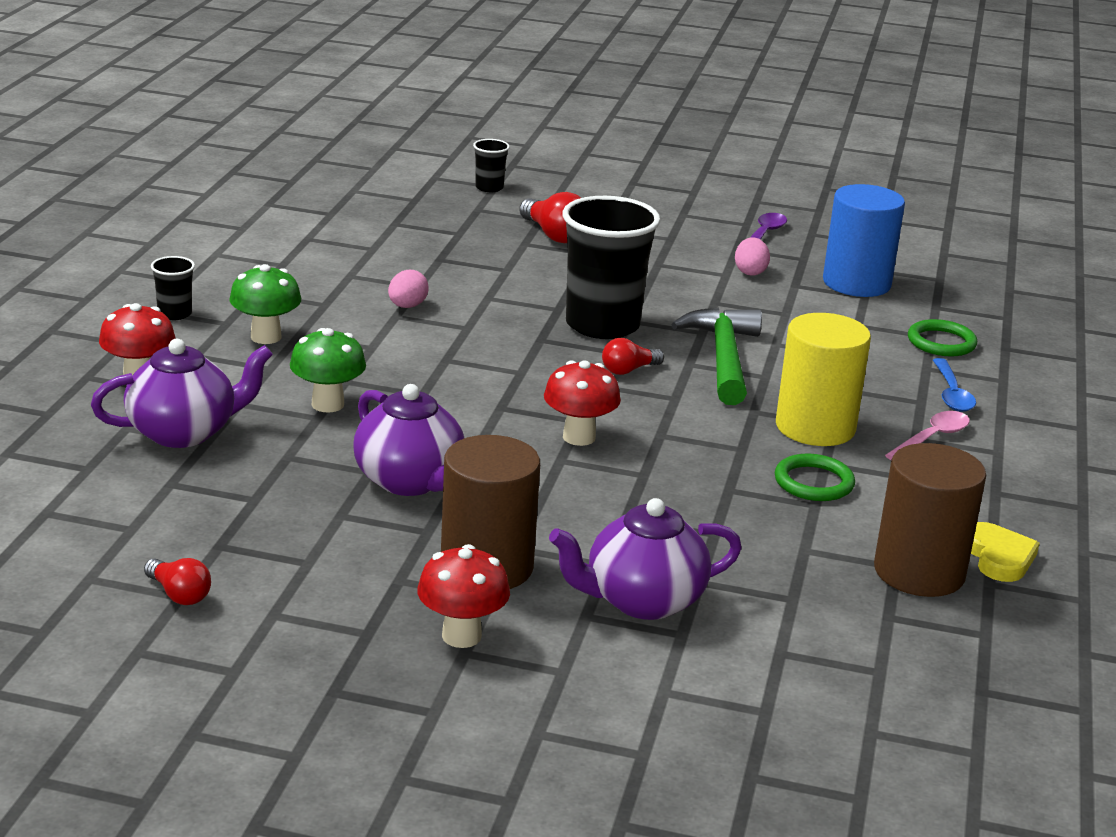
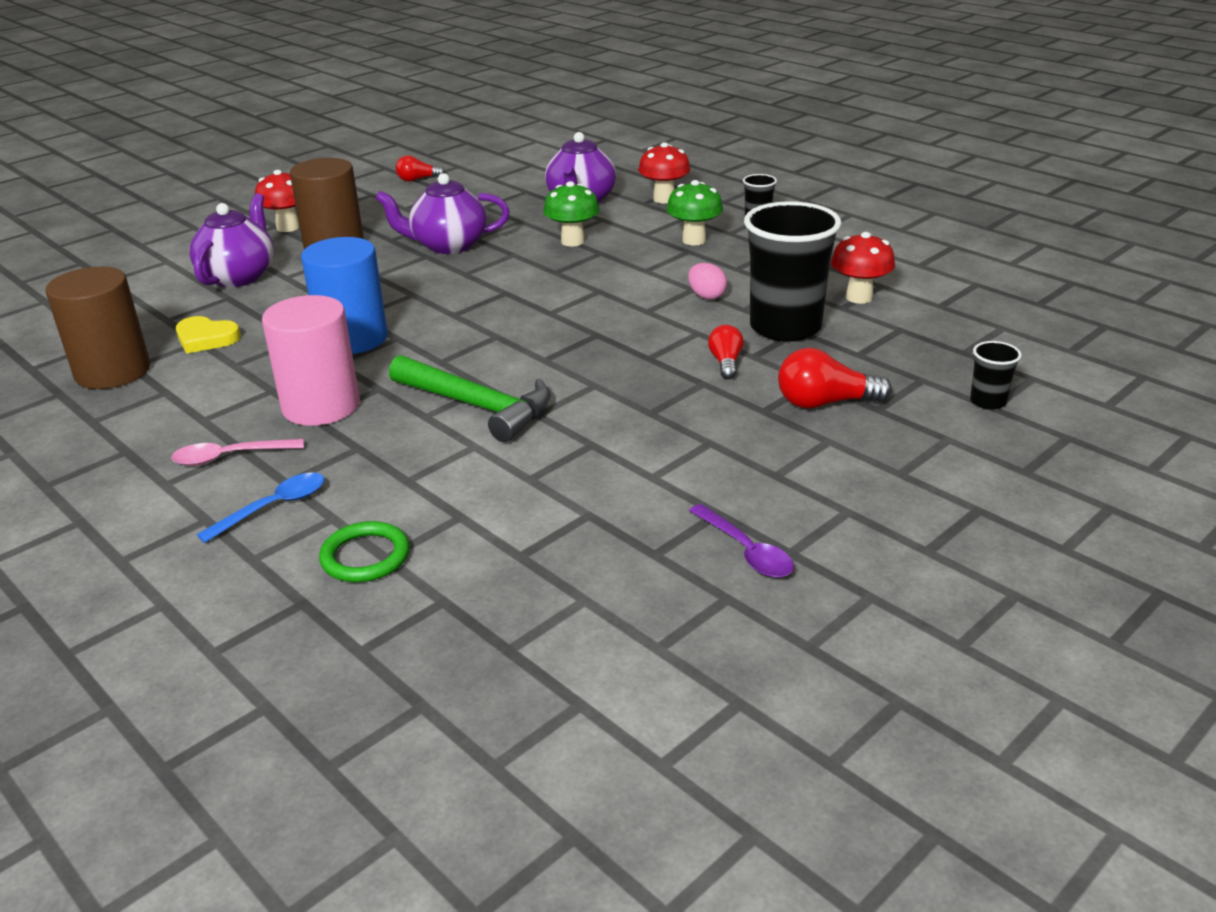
camera: 125 degrees right, 5 degrees up
red mushroom [544,360,621,446] -> red mushroom moved to [831,232,895,304]
black cup [563,196,660,339] -> black cup moved to [744,201,841,342]
red light bulb [602,338,664,375] -> red light bulb moved to [708,325,744,380]
pink egg [735,237,770,276] -> none
green ring [775,453,855,501] -> none
yellow cylinder [776,313,871,446] -> pink cylinder [262,295,360,426]
blue cylinder [823,184,905,297] -> blue cylinder moved to [301,237,388,354]
pink spoon [885,411,970,460] -> pink spoon turned 90 degrees clockwise [171,439,304,466]
blue spoon [933,358,976,412] -> blue spoon turned 105 degrees clockwise [197,472,324,543]
yellow heart [971,522,1040,582] -> yellow heart moved to [176,316,241,354]

